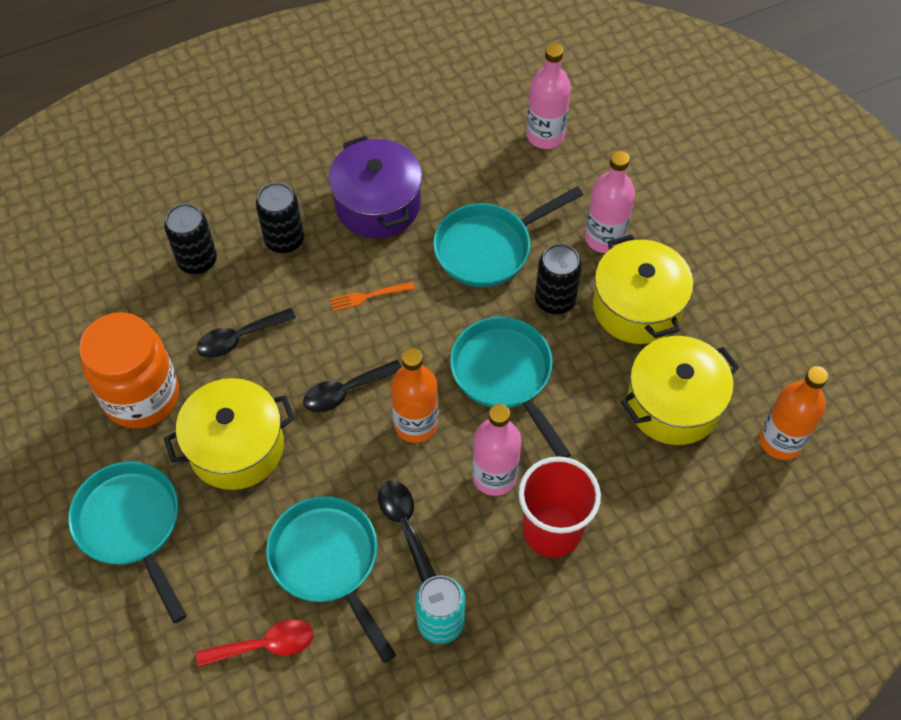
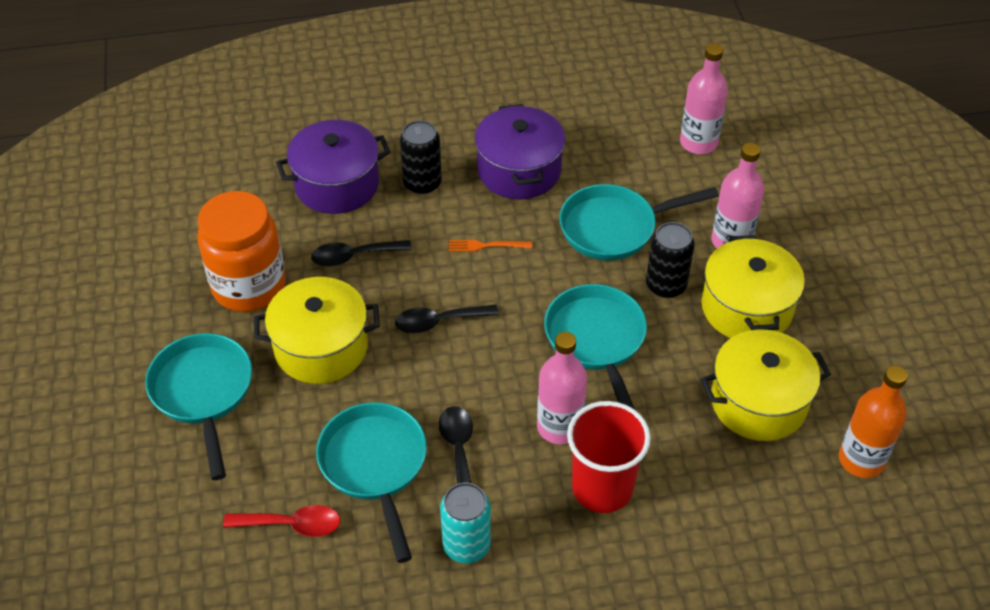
camera: 15 degrees right, 10 degrees down
black can [164,204,217,274] -> purple pot [276,120,391,214]
orange bottle [390,348,438,443] -> none

